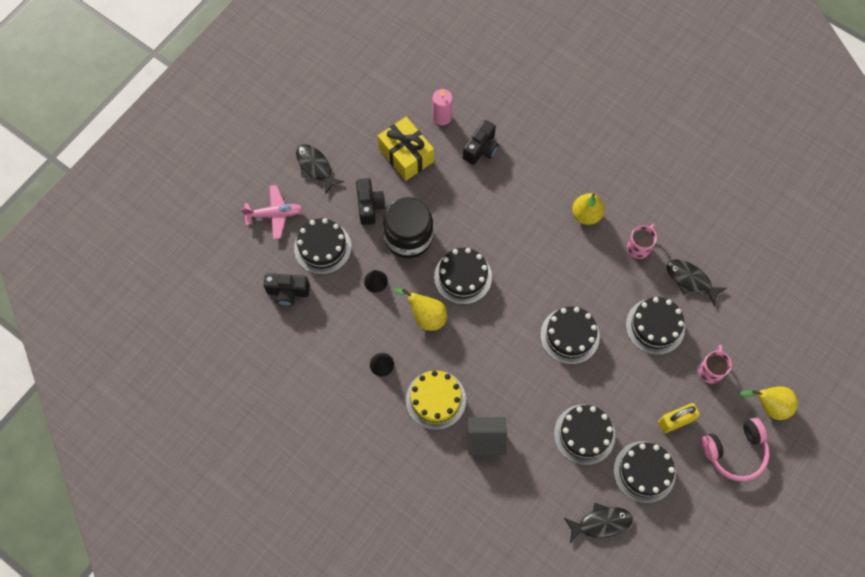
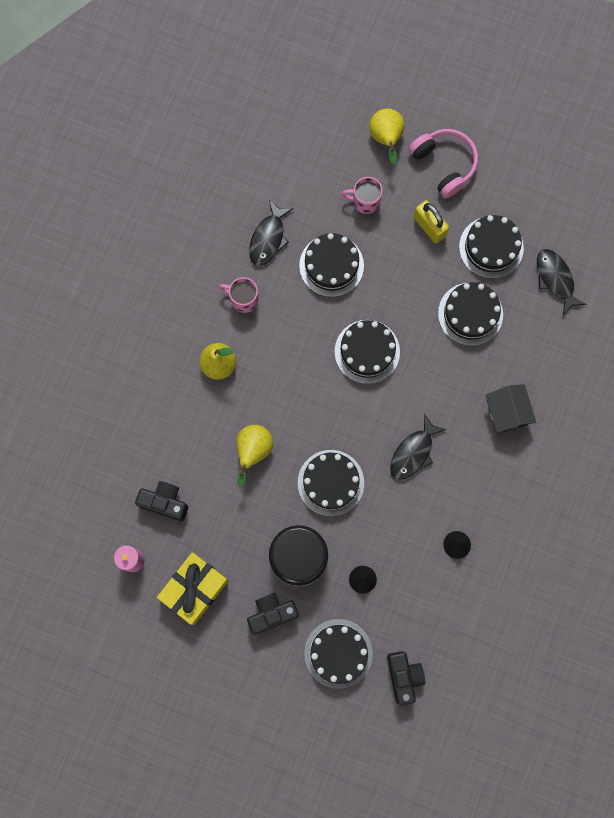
camera: 105 degrees left, 10 degrees up
pink plane [240,185,303,239] -> none
black fish [296,144,344,194] -> black fish moved to [390,414,447,480]
yellow pear [394,288,447,331] -> yellow pear moved to [237,425,273,487]
yellow cake [406,370,466,430] -> none

